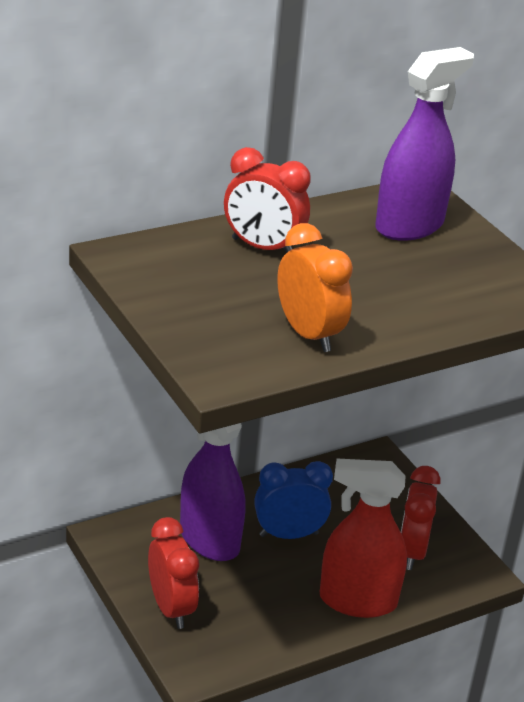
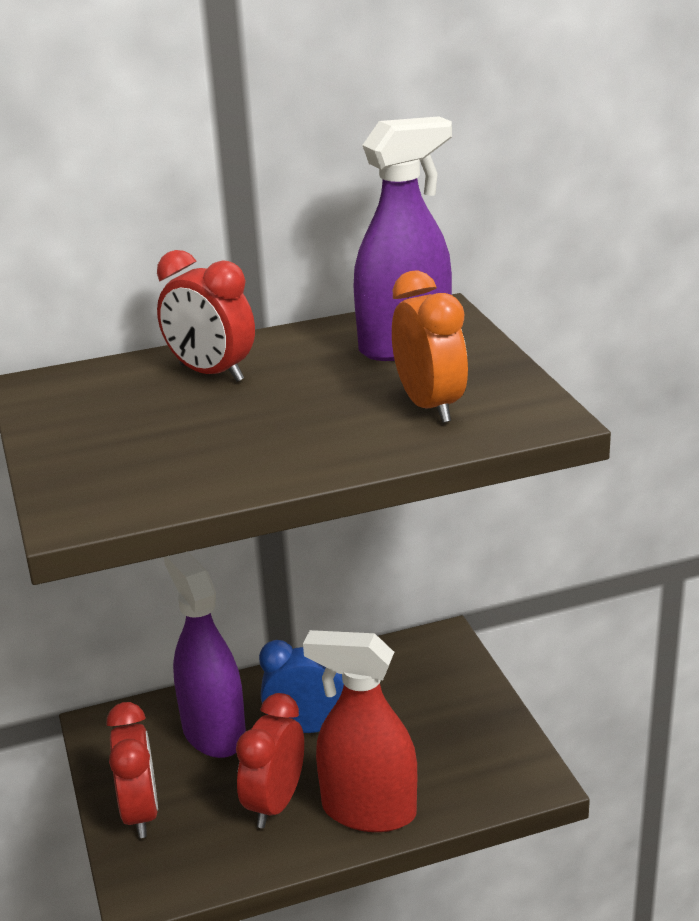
camera: 15 degrees right, 5 degrees down
orange clock [277,223,353,352] -> orange clock moved to [392,270,468,423]
red clock [401,466,441,570] -> red clock moved to [236,693,304,828]

